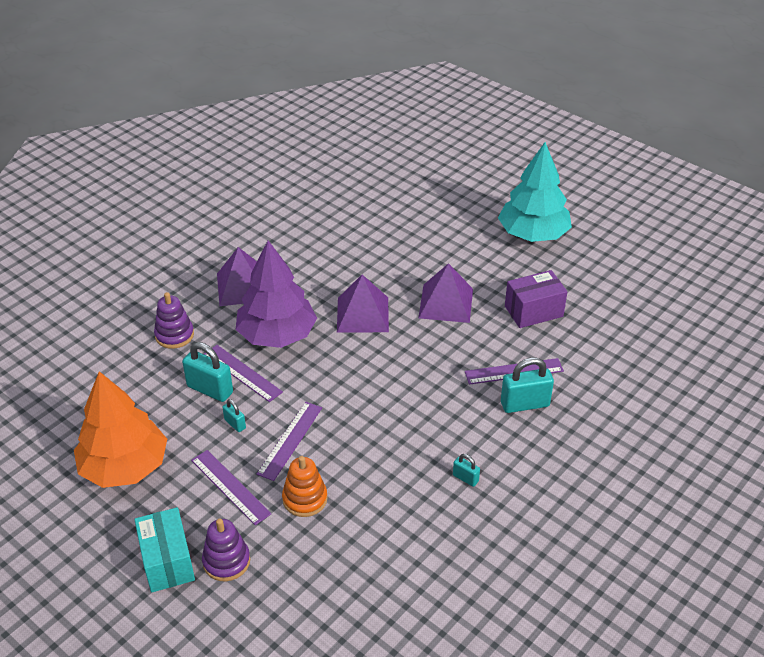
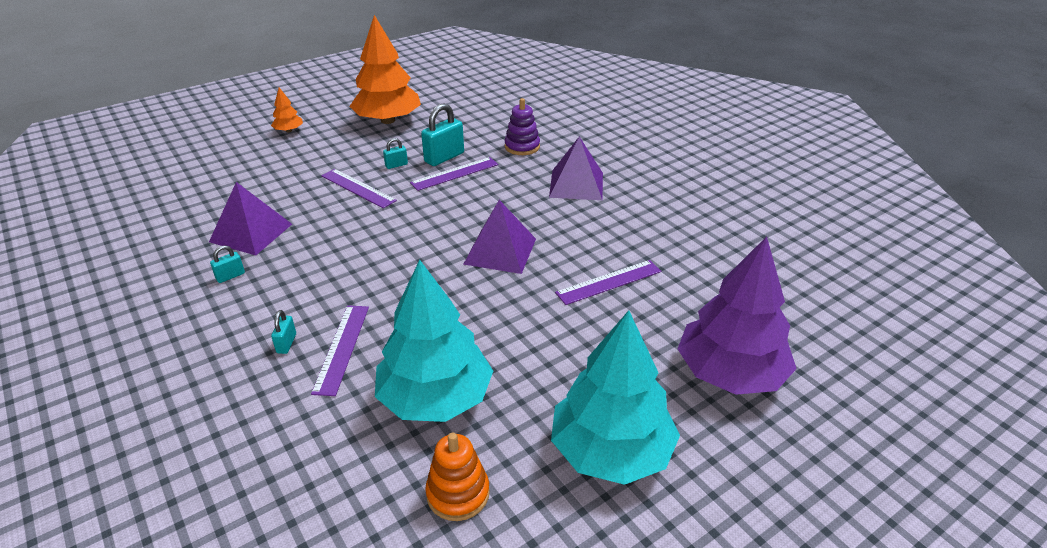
camera: 105 degrees right, 5 degrees down
turquoise box [135,507,195,592] -> orange tree [271,87,303,132]
purple ruler [191,450,272,525] -> purple ruler moved to [555,260,661,305]
purple stacking toy [202,519,250,581] -> none
purple tree [235,240,317,348] -> purple tree moved to [678,236,797,395]
orange stacking toy [282,456,328,517] -> orange stacking toy moved to [425,432,490,521]
purple pyramid [419,263,473,323] -> purple pyramid moved to [209,182,292,256]
turquoise padlock [501,357,554,413] -> turquoise padlock [271,310,296,354], size x0.52
purple box [505,270,568,328] -> turquoise tree [375,260,493,422]

